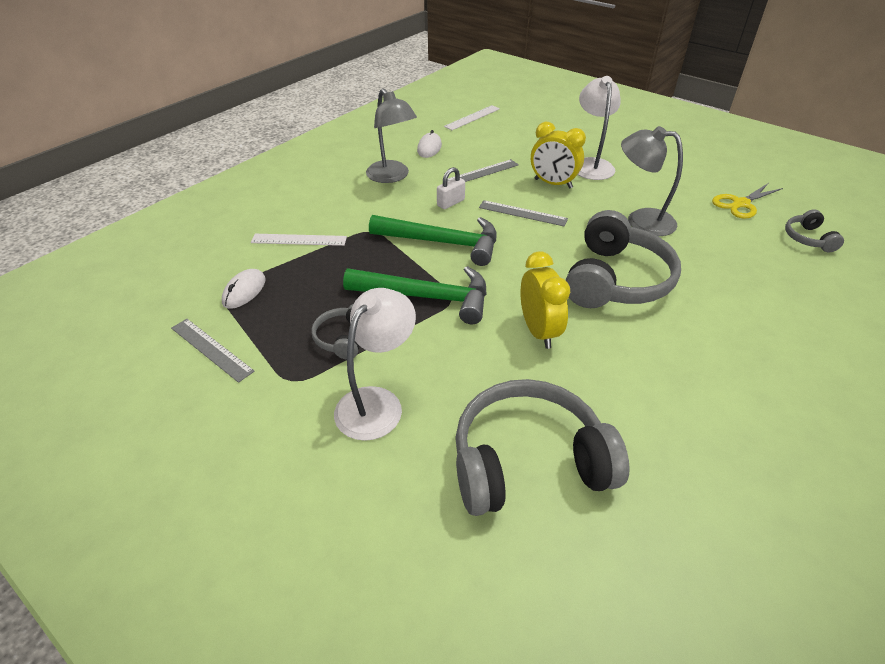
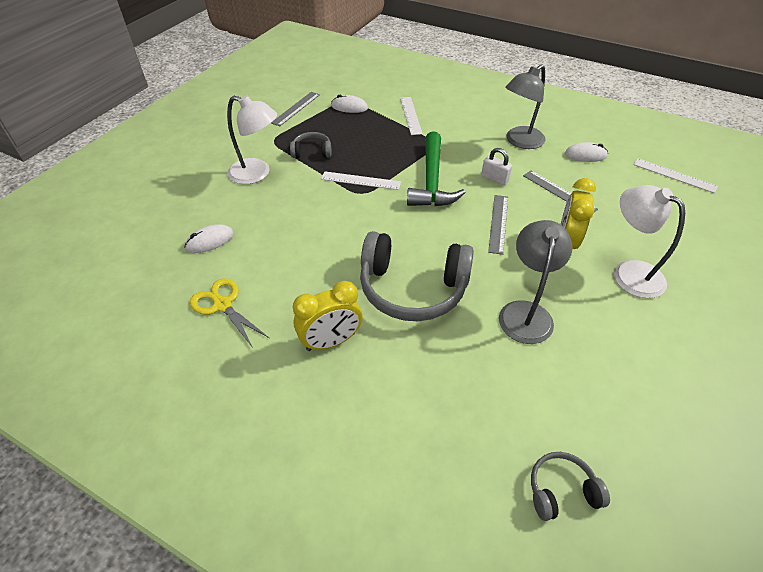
camera: 80 degrees right, 5 degrees up
green hammer [343,266,487,324] -> white ruler [321,171,401,190]
grey headphones [455,379,630,516] -> white mouse [184,224,234,253]
yellow clock [520,251,570,349] -> yellow clock moved to [293,281,363,351]
white lamp [578,76,621,180] -> white lamp turned 120 degrees counterclockwise [614,185,685,298]
yellow scissors [712,183,783,219] -> yellow scissors moved to [190,278,269,348]

